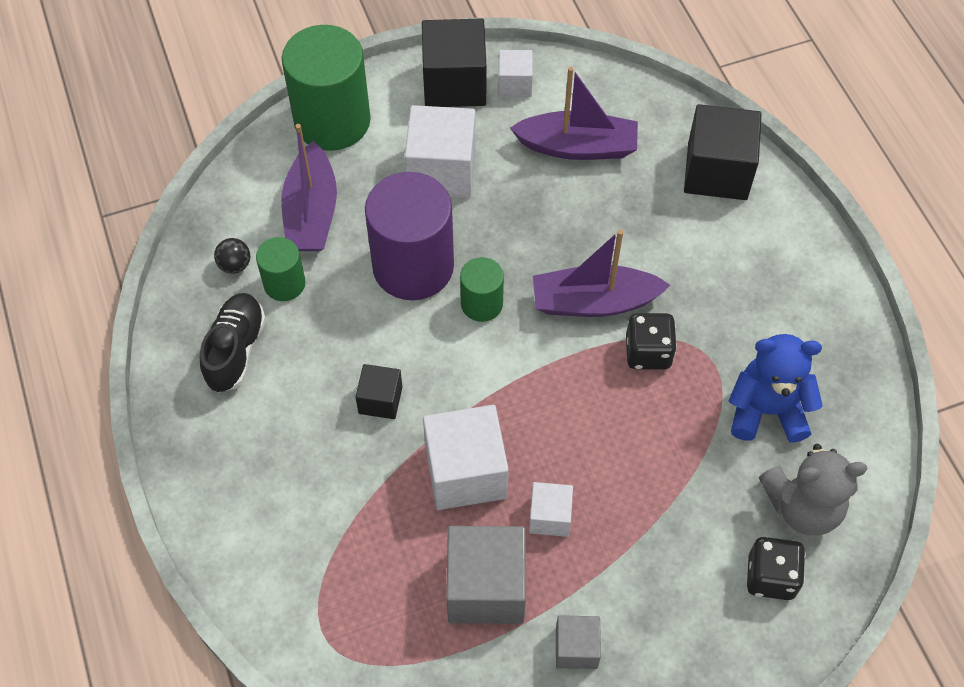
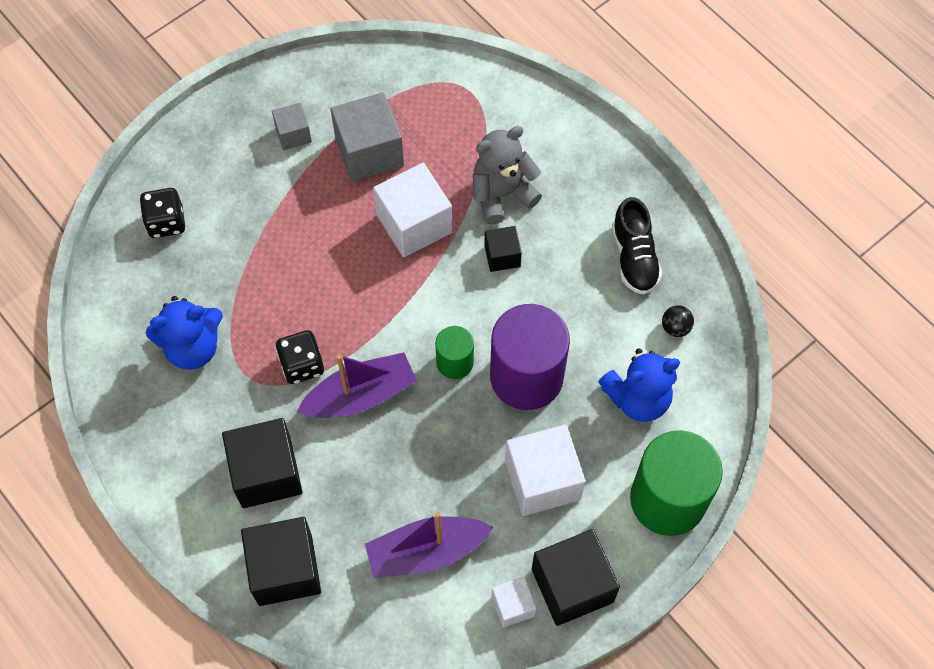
camera: 160 degrees right, 5 degrees up
green cylinder [256,237,306,301] -> none
purple boat [281,124,337,251] -> blue teddy bear [598,348,680,422]
white cube [529,482,573,537] -> none
grey teddy bear [759,444,868,535] -> grey teddy bear moved to [473,126,542,225]
none -> black cube [222,418,303,508]

